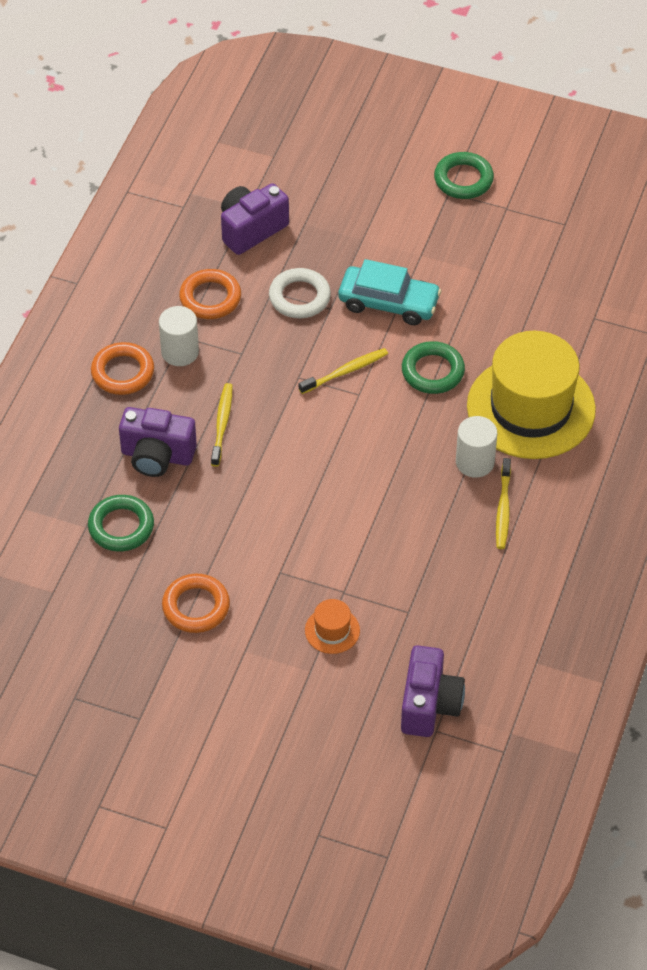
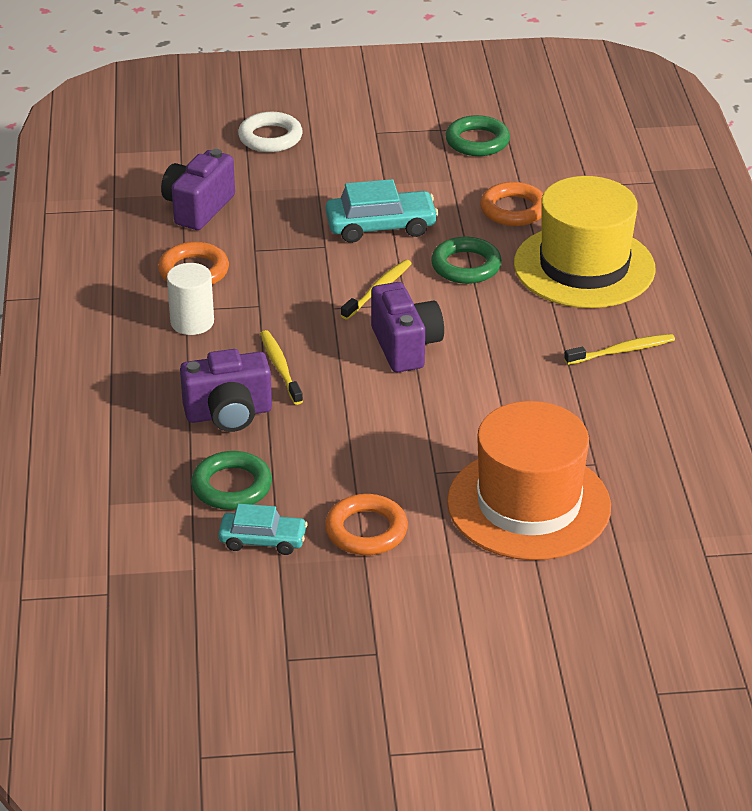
camera: 25 degrees left, 15 degrees down
orange ring [91,342,154,395] -> orange ring moved to [480,182,544,226]
white ring [269,268,331,318] -> white ring moved to [238,112,303,152]
orange hat [305,599,360,654] -> orange hat [447,401,611,560], size x2.48
purple camera [401,645,465,737] -> purple camera moved to [371,282,444,372]
green ring [434,152,494,199] -> green ring moved to [445,115,510,156]
white cylinder [456,416,497,478] -> none
yellow toothbrush [496,458,511,549] -> yellow toothbrush turned 90 degrees counterclockwise [564,334,675,365]
none -> turquoise car [218,504,308,555]

